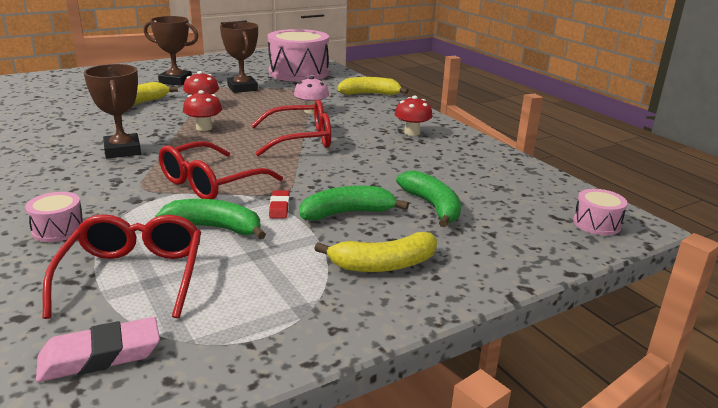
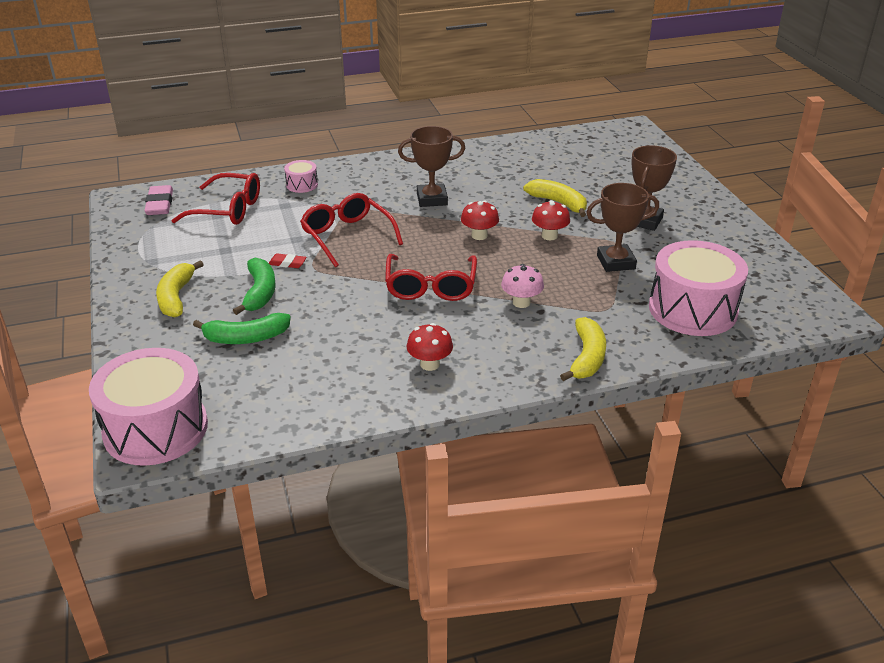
camera: 105 degrees right, 10 degrees up
green banana [156,199,266,239] -> none
pink drum [573,189,627,235] -> pink drum [89,348,208,466], size x2.26

